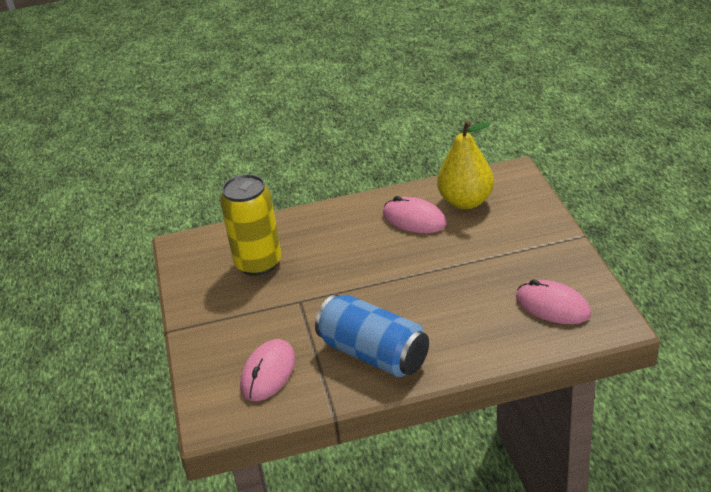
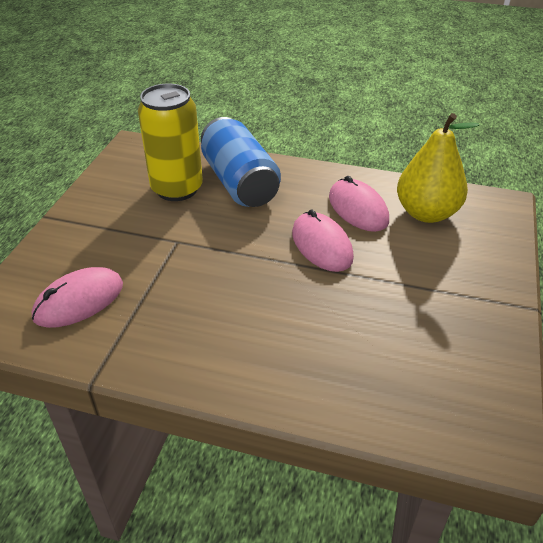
camera: 25 degrees right, 5 degrees up
blue can [315,294,429,377] -> blue can moved to [201,117,281,207]
pink mouse [516,280,591,324] -> pink mouse moved to [292,210,354,272]

